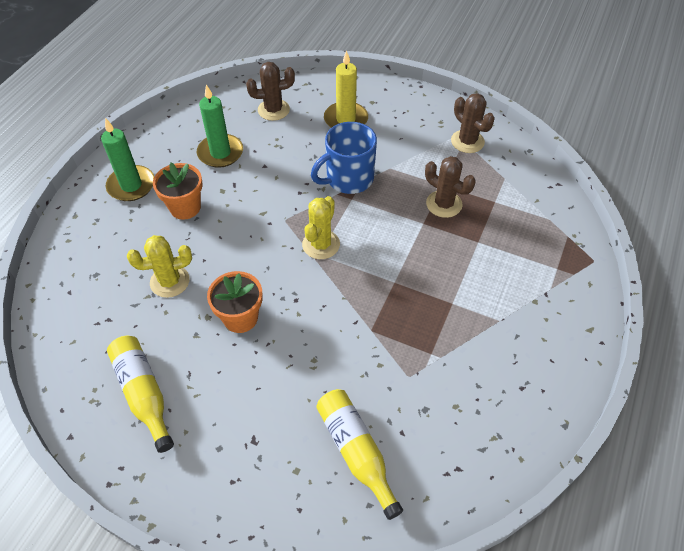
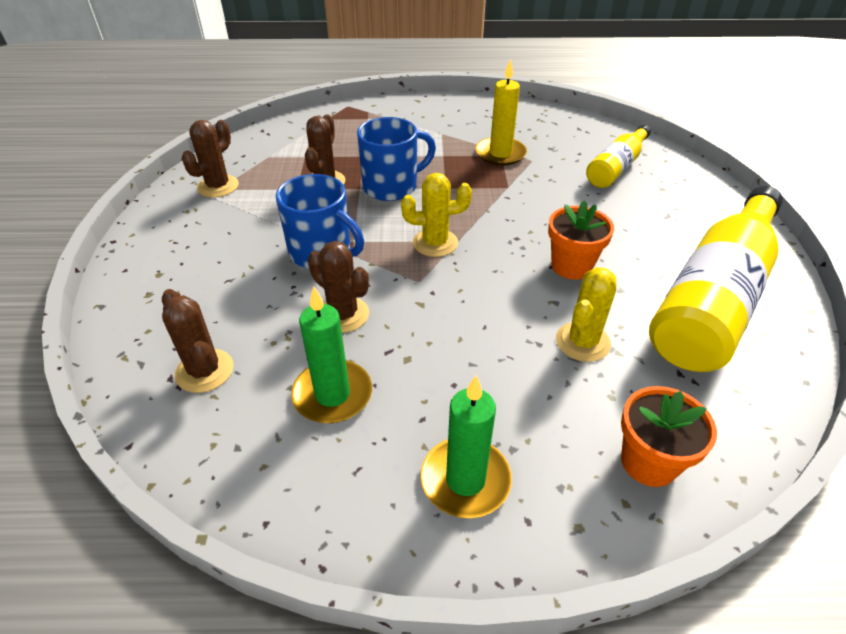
camera: 115 degrees left, 10 degrees down
yellow bottle [107,336,174,453] -> yellow bottle [649,186,783,372], size x1.90
yellow cactus [127,235,192,298] -> yellow cactus turned 75 degrees clockwise [556,267,616,362]
orange flower pot [153,163,202,220] -> orange flower pot moved to [621,386,717,487]
yellow candle [324,50,368,128] -> yellow candle moved to [475,59,527,166]
none -> brown cactus [308,241,369,333]
none -> blue mug [357,117,436,201]

